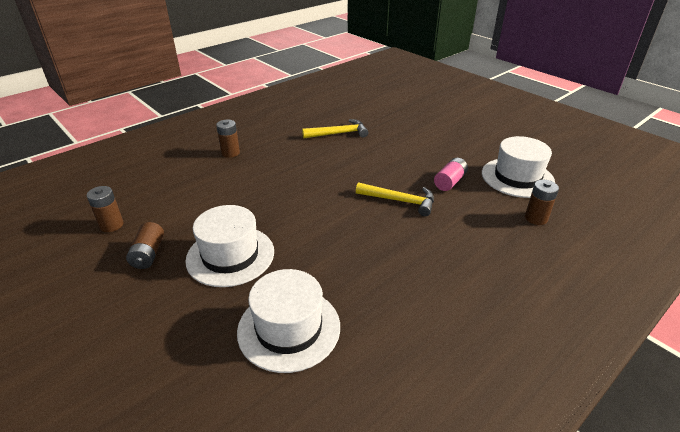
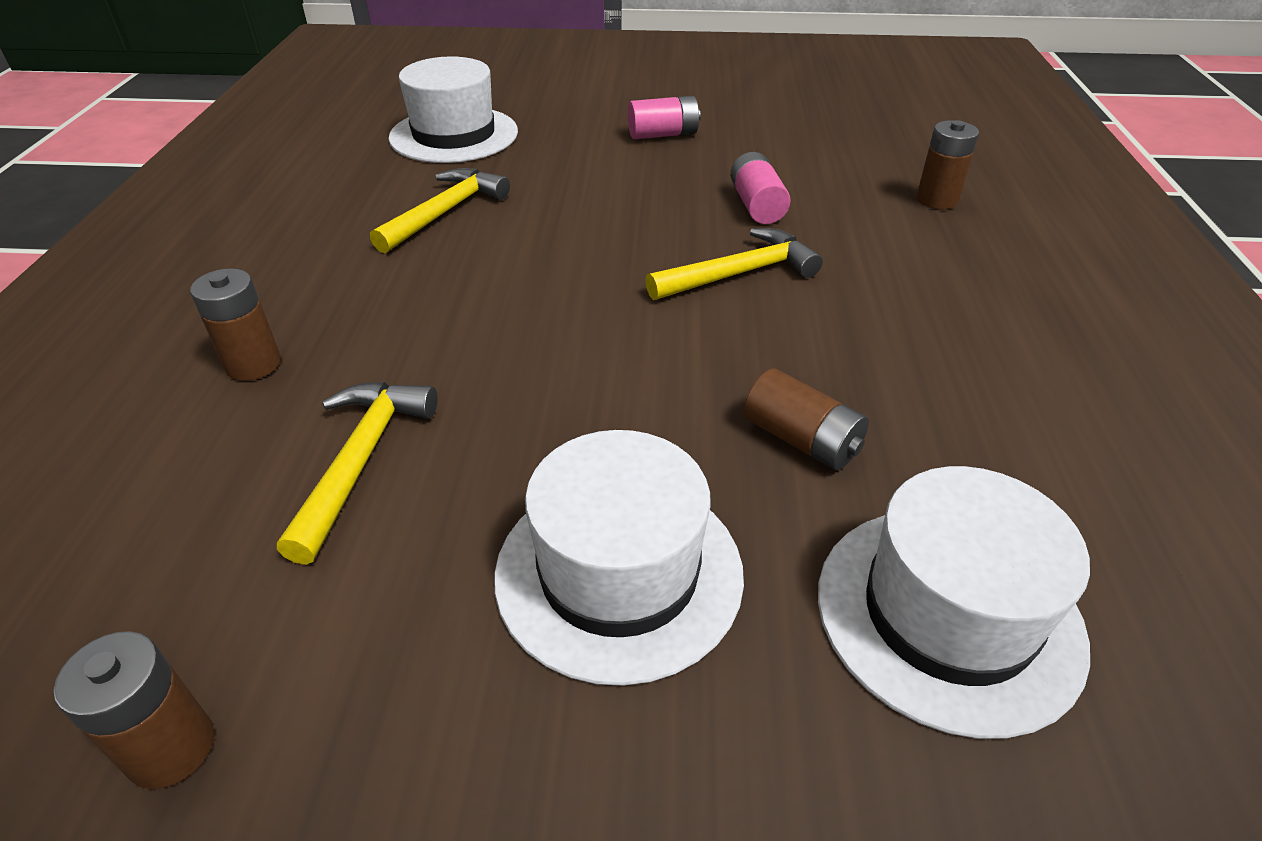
camera: 45 degrees left, 5 degrees up
brown battery [126,222,164,269] -> brown battery moved to [744,369,869,471]
white hat [482,136,555,198] -> white hat moved to [388,56,518,163]
none -> yellow hammer [277,382,438,565]
none -> pink battery [628,96,701,139]

